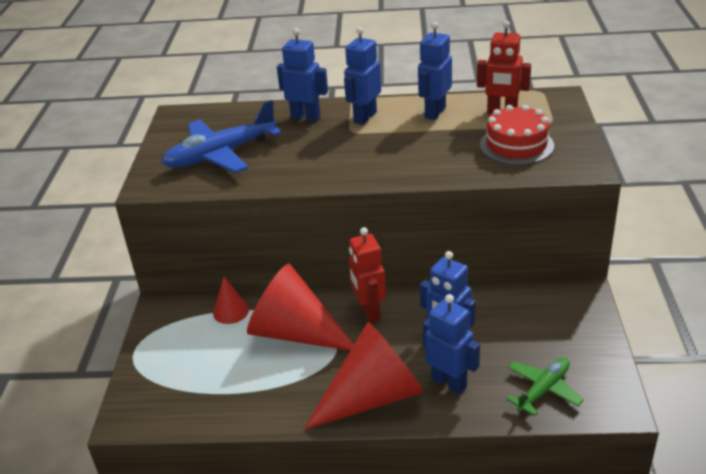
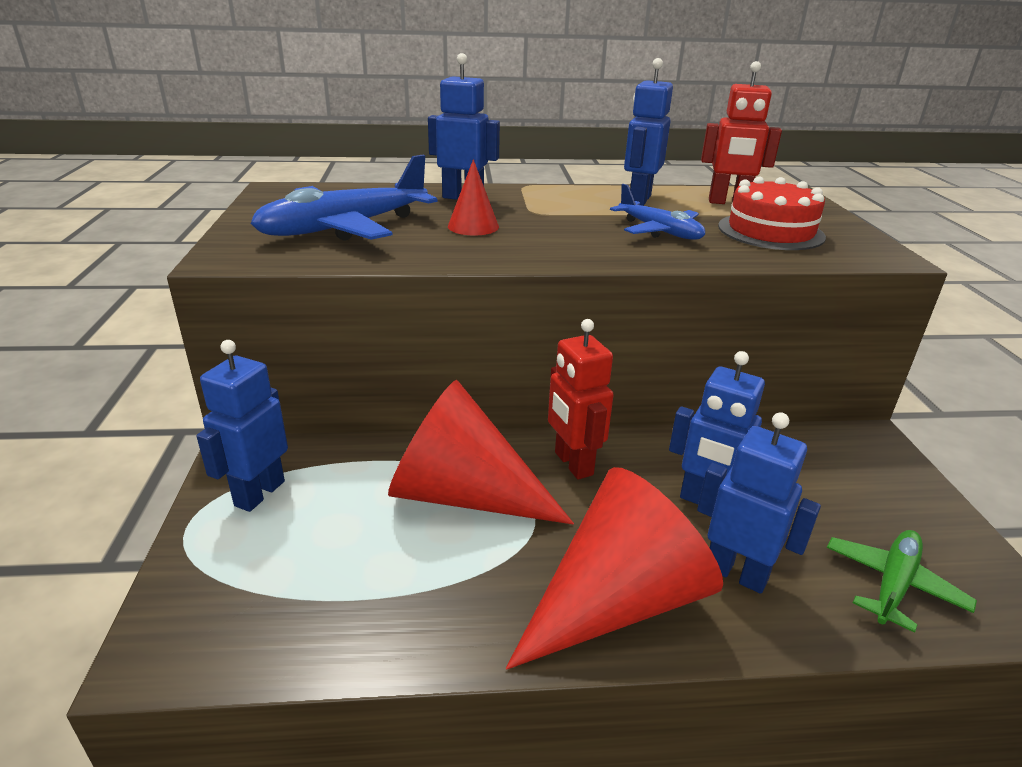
camera: 10 degrees left, 5 degrees down
red cone [213,276,249,324] -> red cone moved to [448,159,499,236]
blue robot [344,27,381,125] -> blue robot moved to [196,340,288,512]
none -> blue plane [610,184,705,240]

